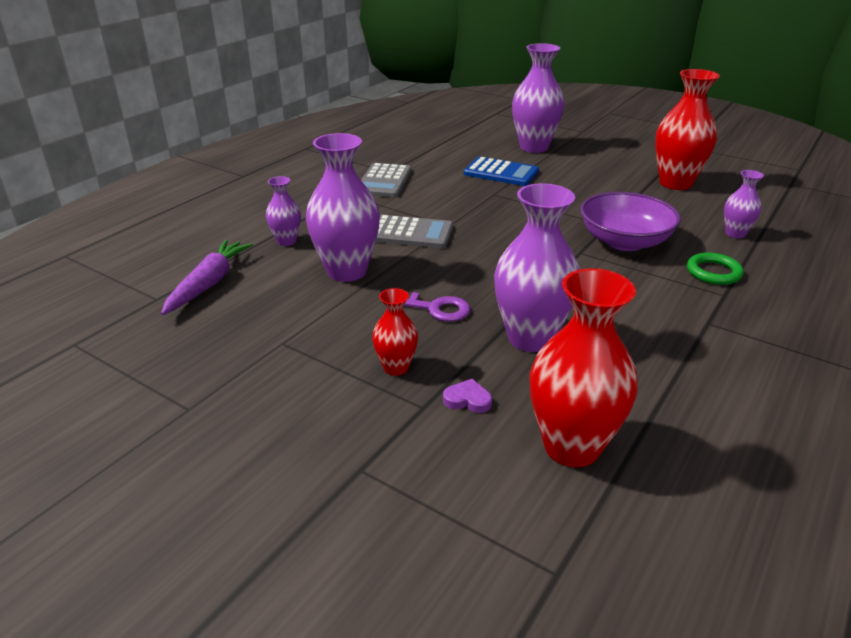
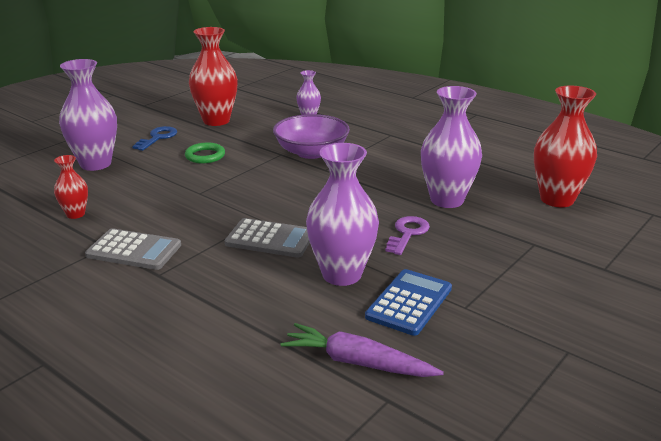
camera: 85 degrees left, 5 degrees down
purple vase [266,176,301,246] -> none
red vase [372,288,418,376] -> red vase moved to [54,155,88,219]
grey calculator [376,215,453,248] -> grey calculator turned 90 degrees clockwise [225,218,310,258]
purple heart [443,379,492,413] -> none
blue calculator [464,157,539,186] -> blue calculator moved to [365,269,452,336]
green ring [687,252,744,285] -> green ring moved to [185,143,225,163]
none -> blue key [132,126,178,151]

